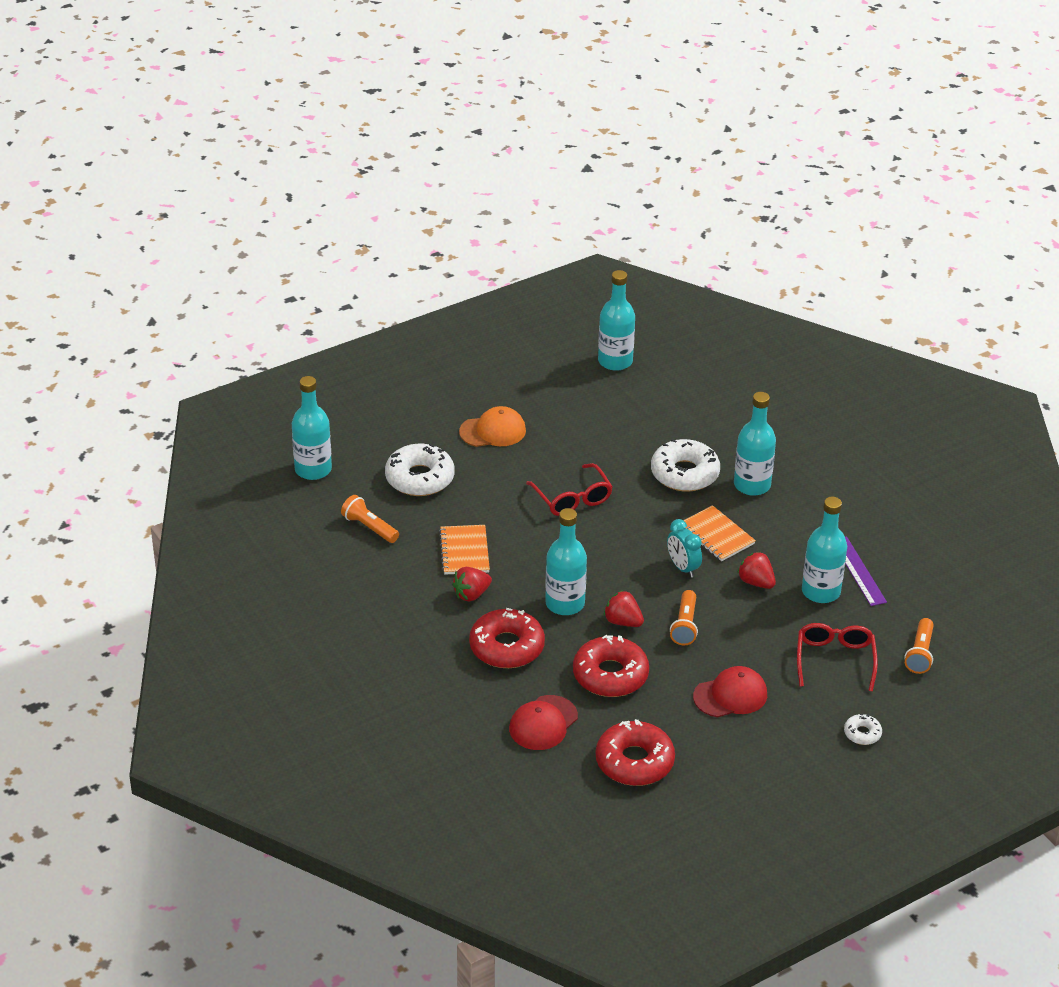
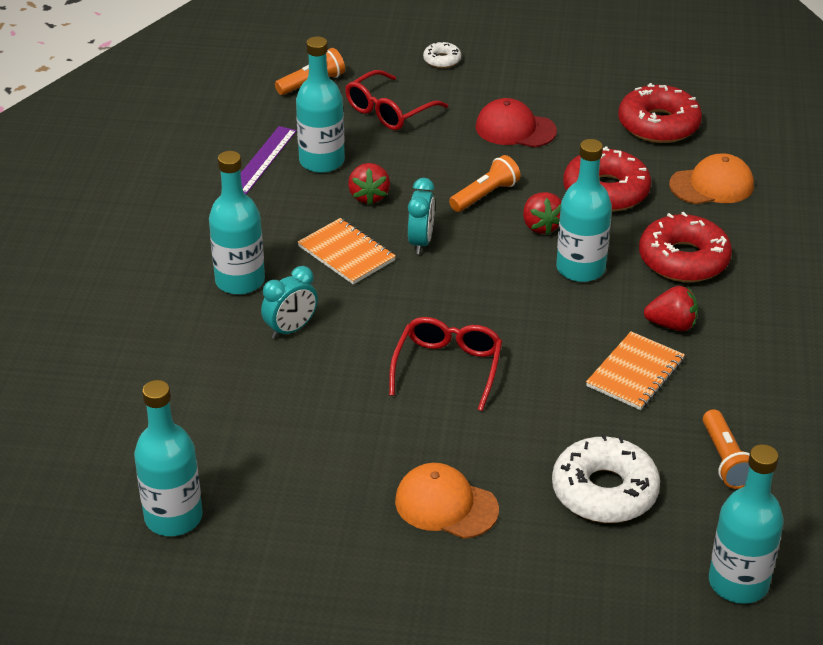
camera: 140 degrees left, 0 degrees up
red cap [509,695,578,750] -> orange cap [669,153,754,204]
white donut [651,439,720,492] -> turquoise clock [261,266,318,339]
orange notebook [684,505,756,561] -> orange notebook turned 45 degrees counterclockwise [298,218,396,284]

